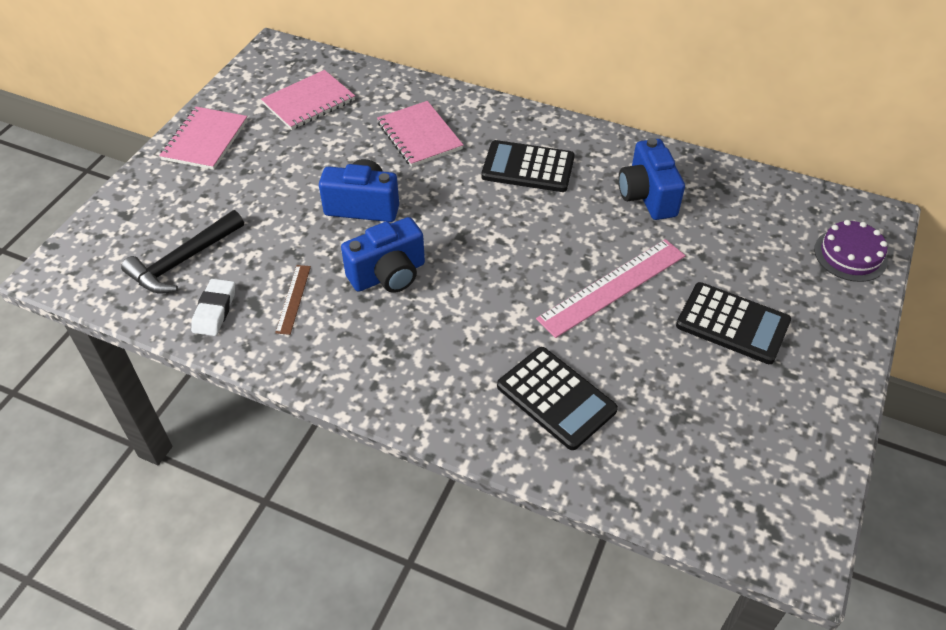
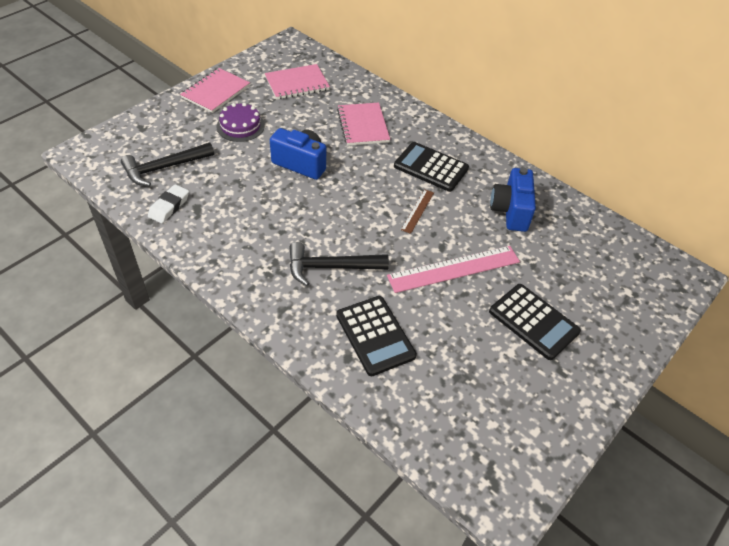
camera: 15 degrees right, 0 degrees up
brown ruler [275,265,311,335] -> brown ruler moved to [401,189,434,234]
blue camera [341,217,425,293] -> none
purple cake [814,220,888,282] -> purple cake moved to [217,103,265,142]
none -> black hammer [290,242,389,286]

